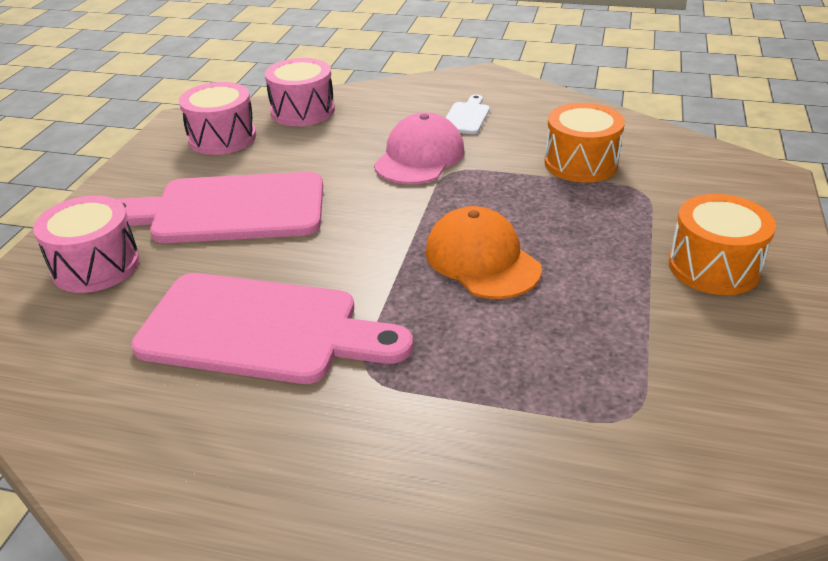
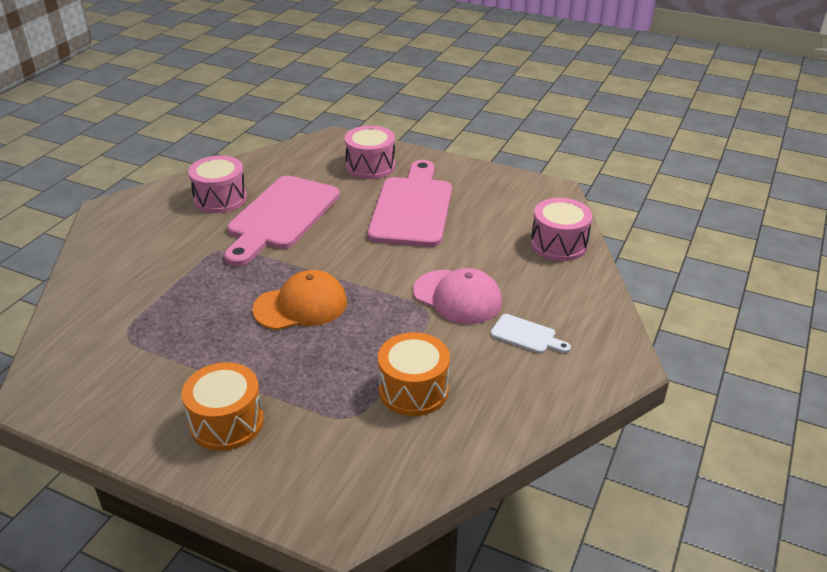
camera: 100 degrees right, 0 degrees up
pink drum [179,82,256,155] -> pink drum moved to [188,155,247,213]

